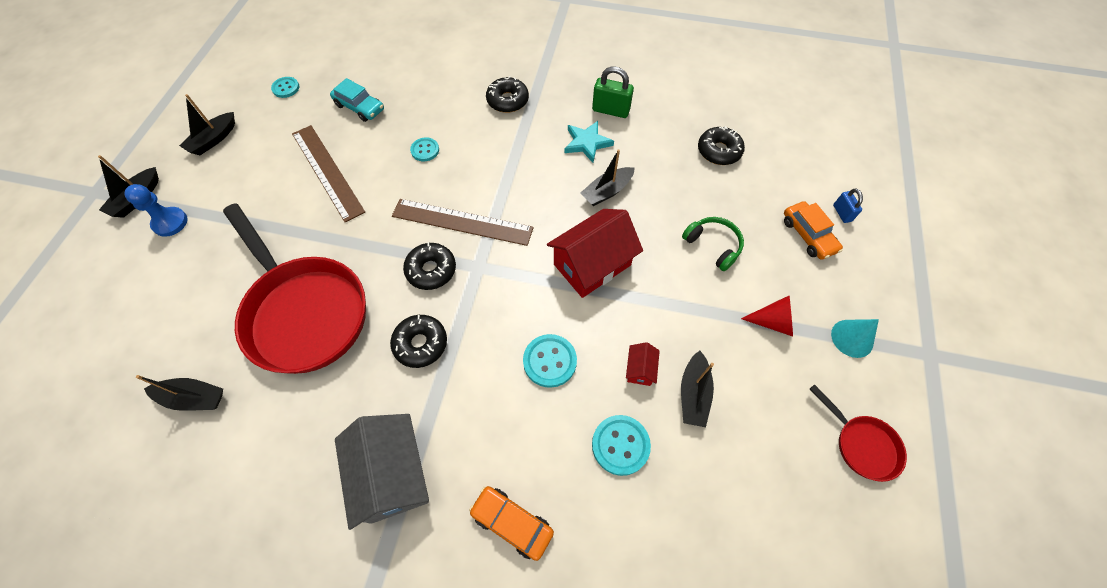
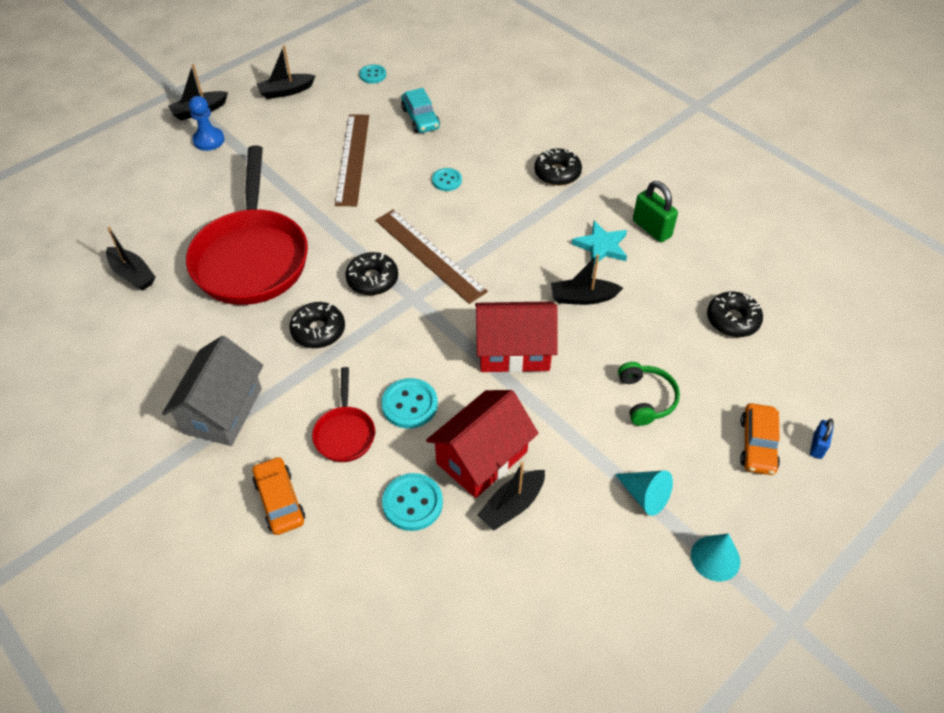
camera: 35 degrees right, 10 degrees down
red house [626,342,660,386] -> red house [426,390,538,498], size x2.24
red cone [741,296,793,337] -> turquoise cone [615,470,673,516]
red pan [810,385,907,482] -> red pan moved to [312,367,375,462]

